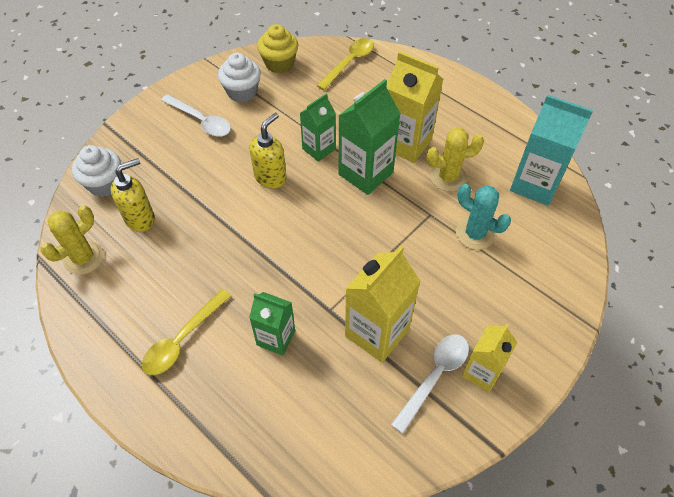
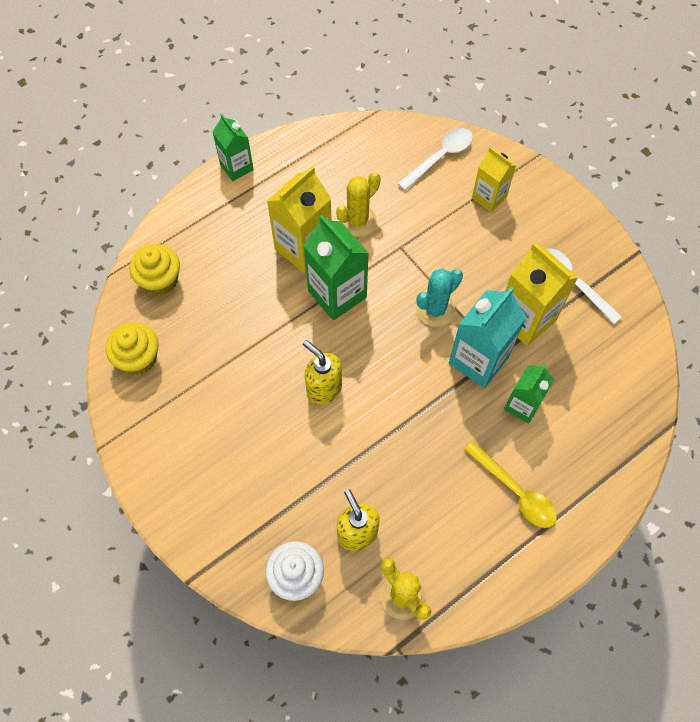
camera: 80 degrees left, 10 degrees up
white spoon [161,94,231,137] -> white spoon moved to [397,128,473,191]
white cupcake [218,53,261,102] -> none
green carton [300,93,336,162] -> green carton moved to [213,114,254,181]
yellow spoon [317,38,374,90] -> yellow cupcake [130,244,180,295]
yellow cactus [427,127,484,191] -> yellow cactus turned 45 degrees clockwise [336,172,380,237]
turquoise cactus [456,184,511,250] -> turquoise cactus moved to [416,269,463,327]
yellow carton [462,324,517,392] -> yellow carton moved to [472,147,516,212]
turquoise carton [510,94,593,206] -> turquoise carton moved to [449,287,526,388]

